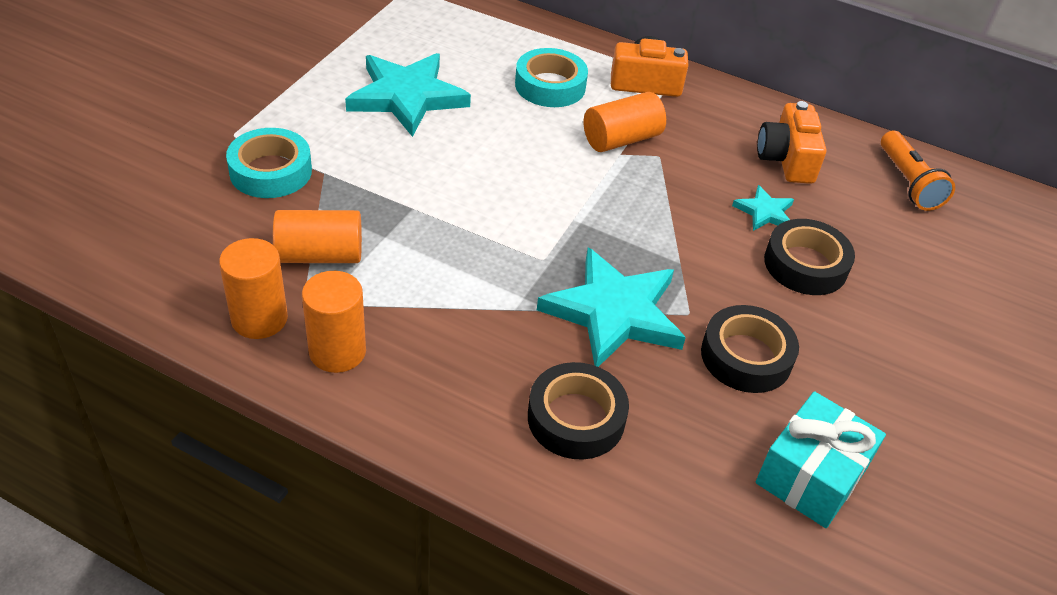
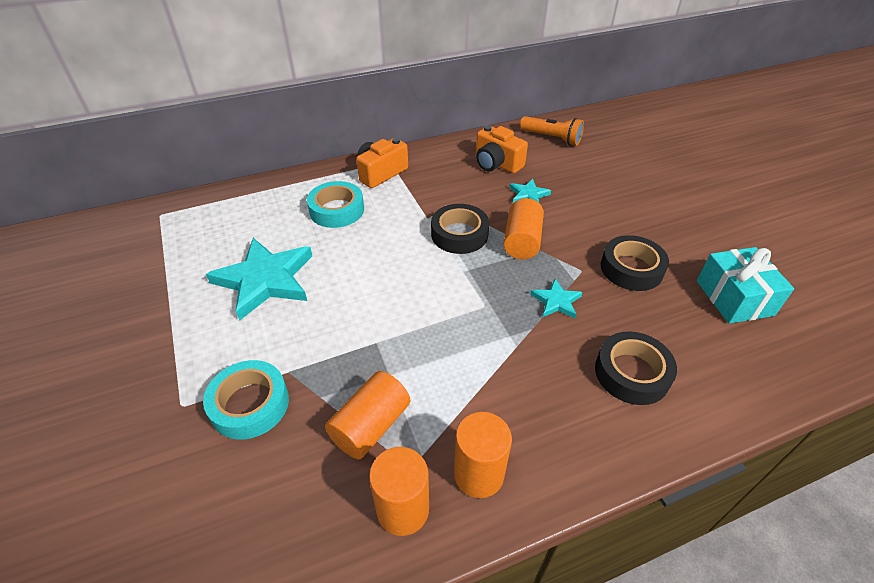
camera: 45 degrees left, 0 degrees up
turquoise star [537,247,686,367] -> turquoise star [530,279,582,318], size x0.48
orange cylinder [584,92,666,152] -> orange cylinder moved to [503,198,544,259]
black tape [764,219,855,295] -> black tape moved to [431,204,489,254]

